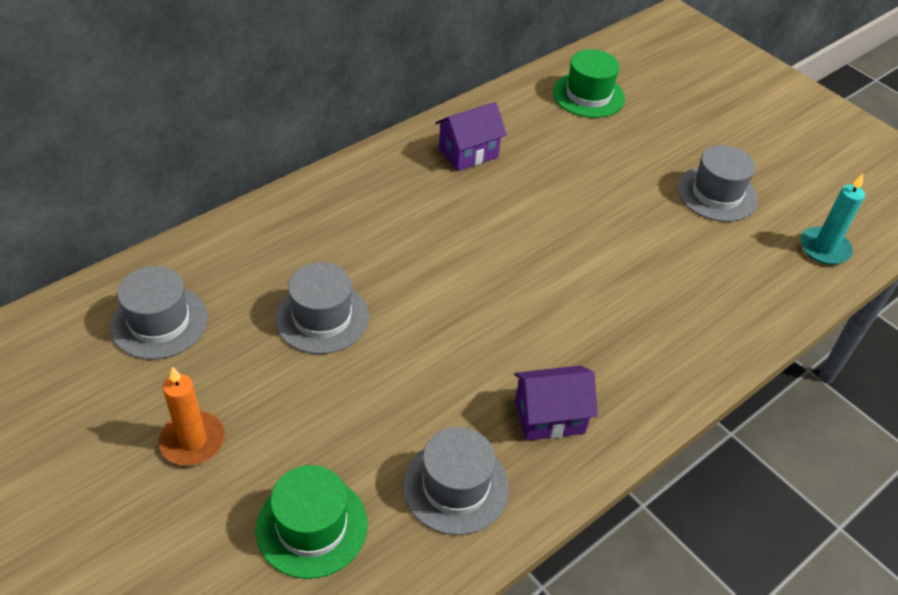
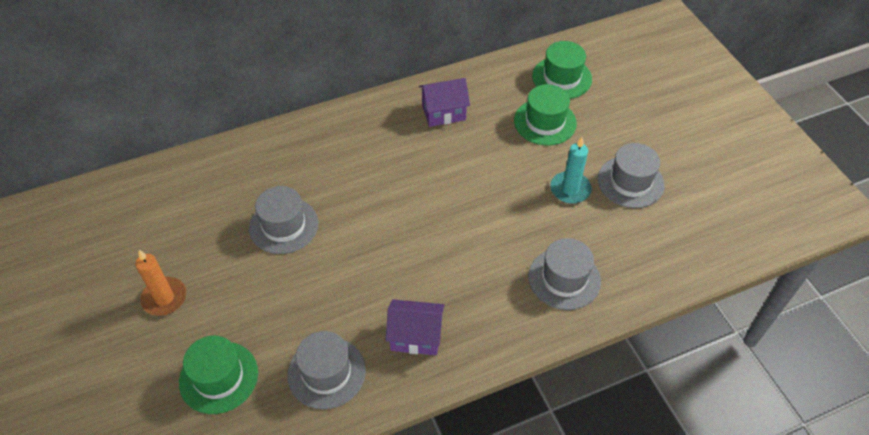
camera: 20 degrees right, 5 degrees up
grey hat [110,266,208,360] -> grey hat moved to [528,238,601,310]
turquoise candle [800,174,865,265] -> turquoise candle moved to [550,137,592,204]
none -> green hat [514,84,577,146]

